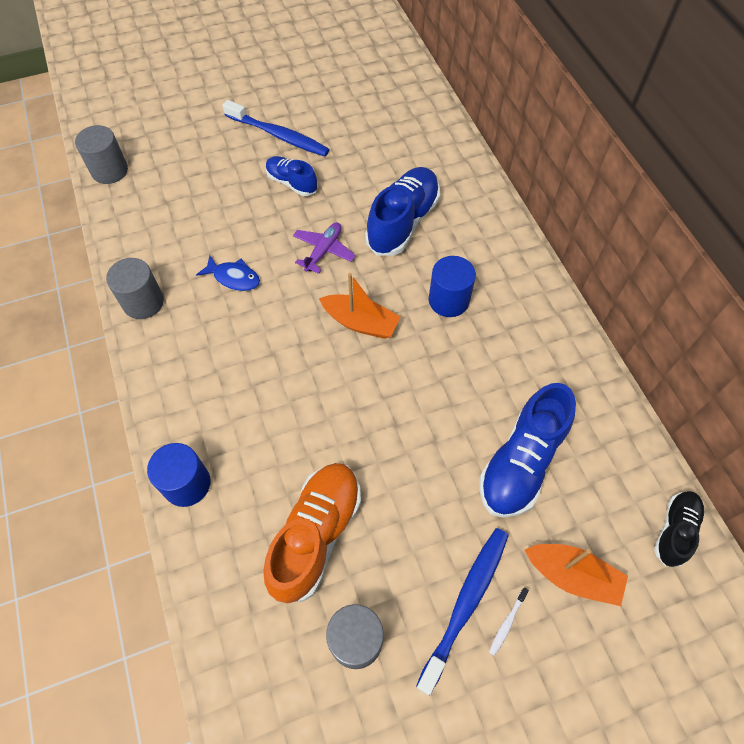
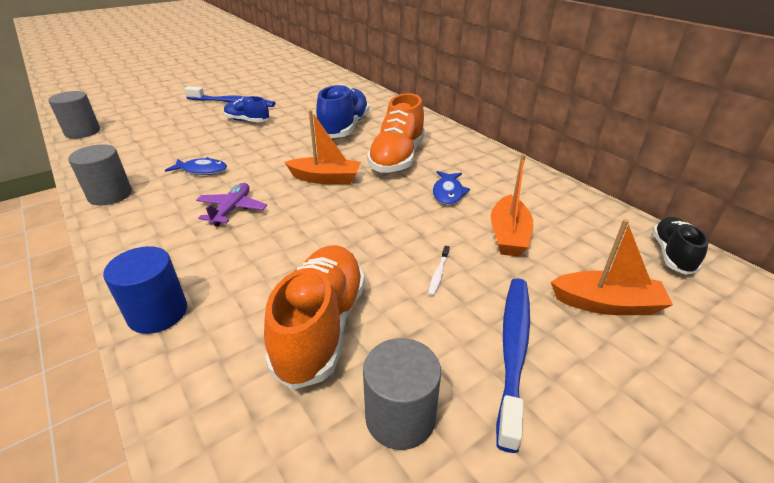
camera: 15 degrees left, 25 degrees down
purple plane [293,222,356,274] -> purple plane moved to [196,183,267,226]
blue cylinder [429,256,476,317] -> orange shoe [367,93,425,173]
blue shoe [479,383,576,518] -> orange boat [491,154,533,257]
white toothbrush [489,588,529,656] -> white toothbrush moved to [428,246,450,296]
none -> blue fish [433,171,470,205]

